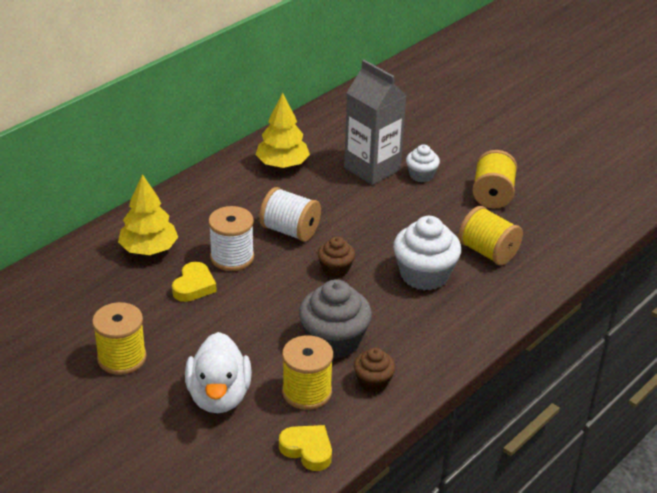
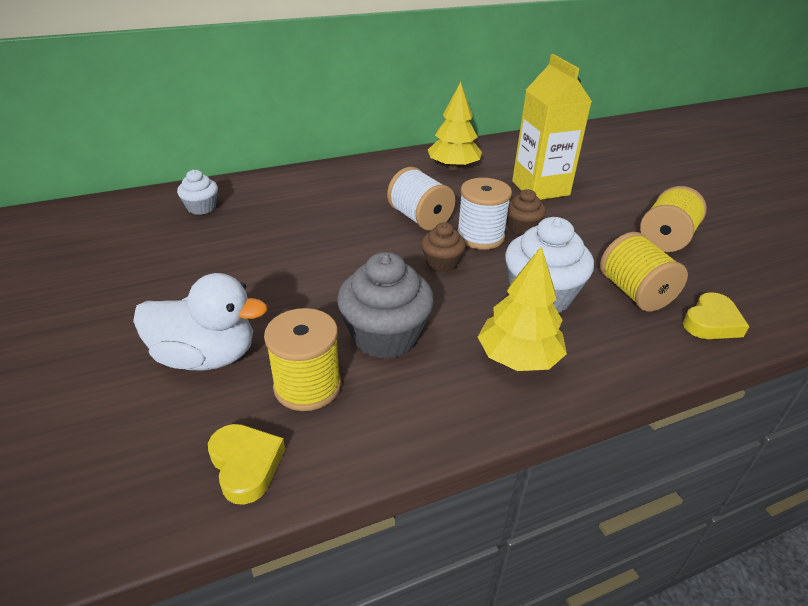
camera: 25 degrees right, 0 degrees up
yellow spool [92,302,147,375] -> none
yellow tree [118,174,178,255] -> yellow tree moved to [478,246,567,371]
yellow heart [172,262,217,302] -> yellow heart moved to [683,292,749,339]
white duck [185,332,252,413] -> white duck turned 105 degrees counterclockwise [133,273,267,371]
white spool [208,206,254,271] -> white spool moved to [457,178,512,250]
grey carton [344,60,407,185] -> yellow carton [512,54,592,200]
brown cupcake [354,348,396,393] -> brown cupcake moved to [507,189,546,235]
white cupcake [406,145,440,182] -> white cupcake moved to [177,170,218,215]

